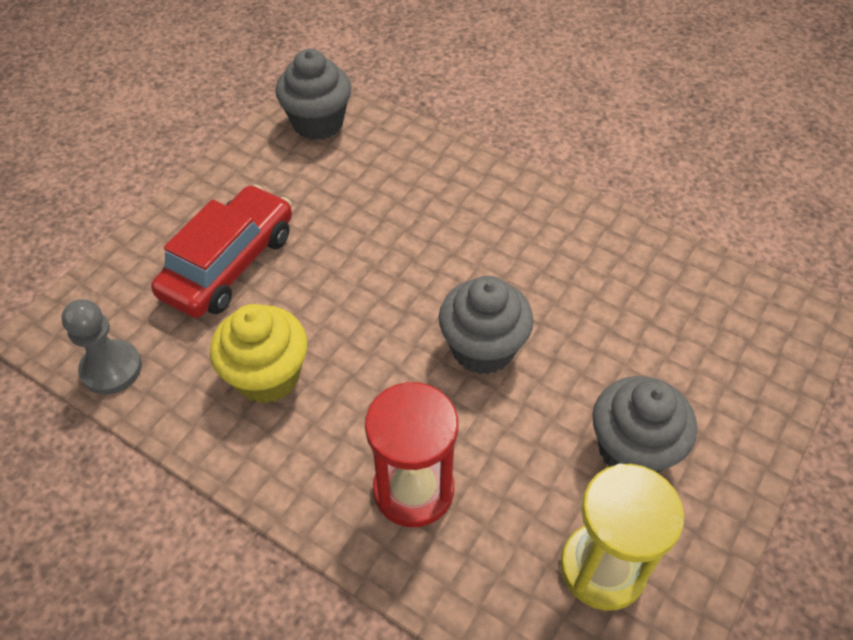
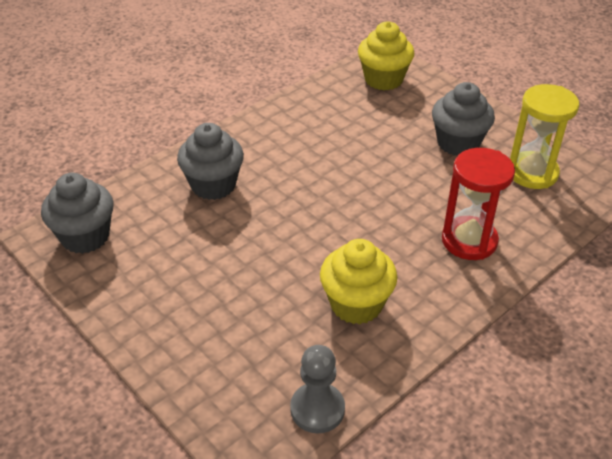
camera: 75 degrees left, 10 degrees down
red car [151,185,292,318] -> none
grey cupcake [439,276,534,374] -> grey cupcake moved to [177,123,244,200]
none -> yellow cupcake [358,21,414,90]

